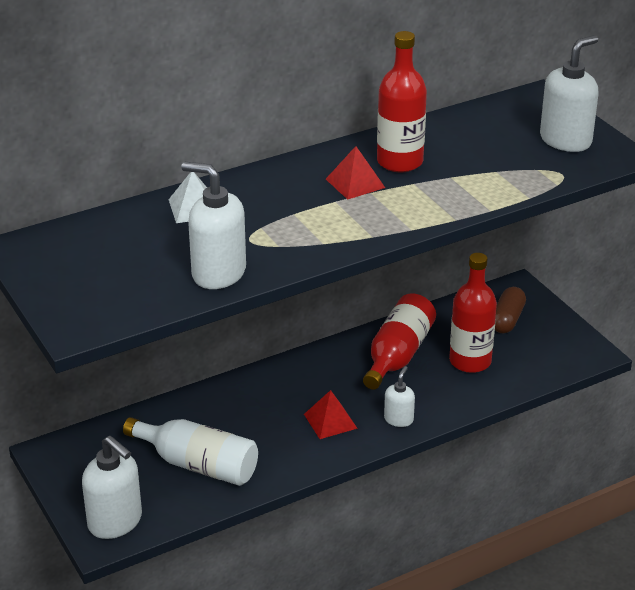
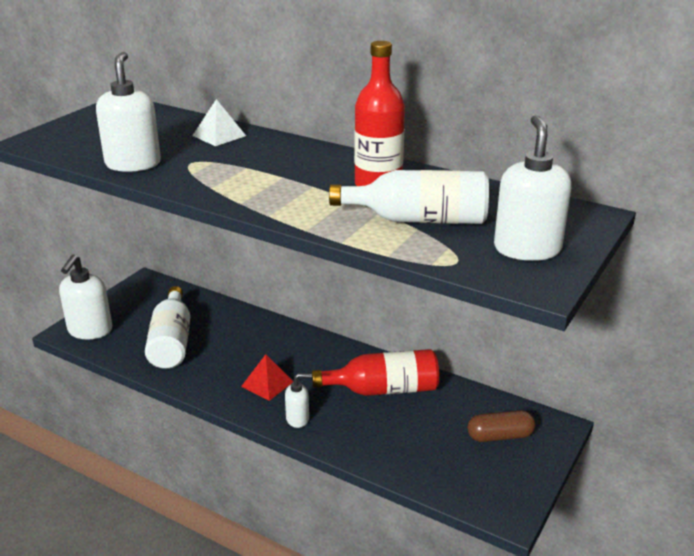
camera: 60 degrees right, 5 degrees down
red pyramid [326,146,385,200] -> none
red bottle [449,253,497,373] -> none
white soap dispenser [540,35,598,152] -> white soap dispenser turned 105 degrees counterclockwise [494,115,571,261]
none -> white bottle [329,170,489,224]

